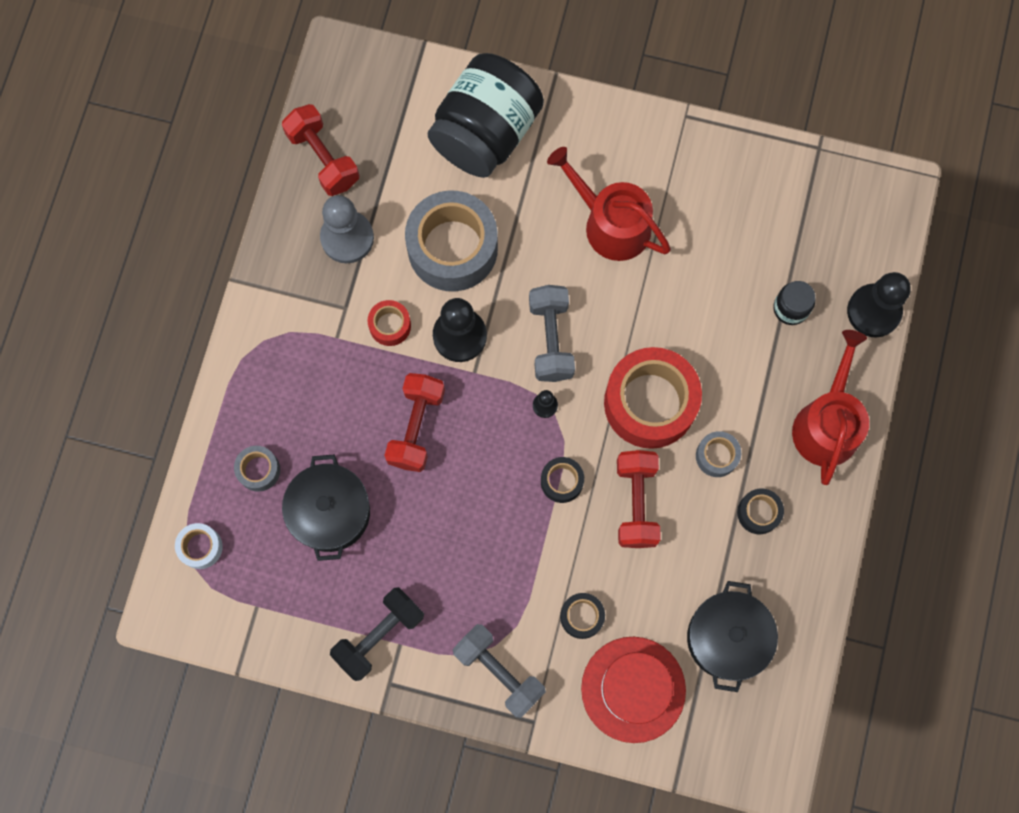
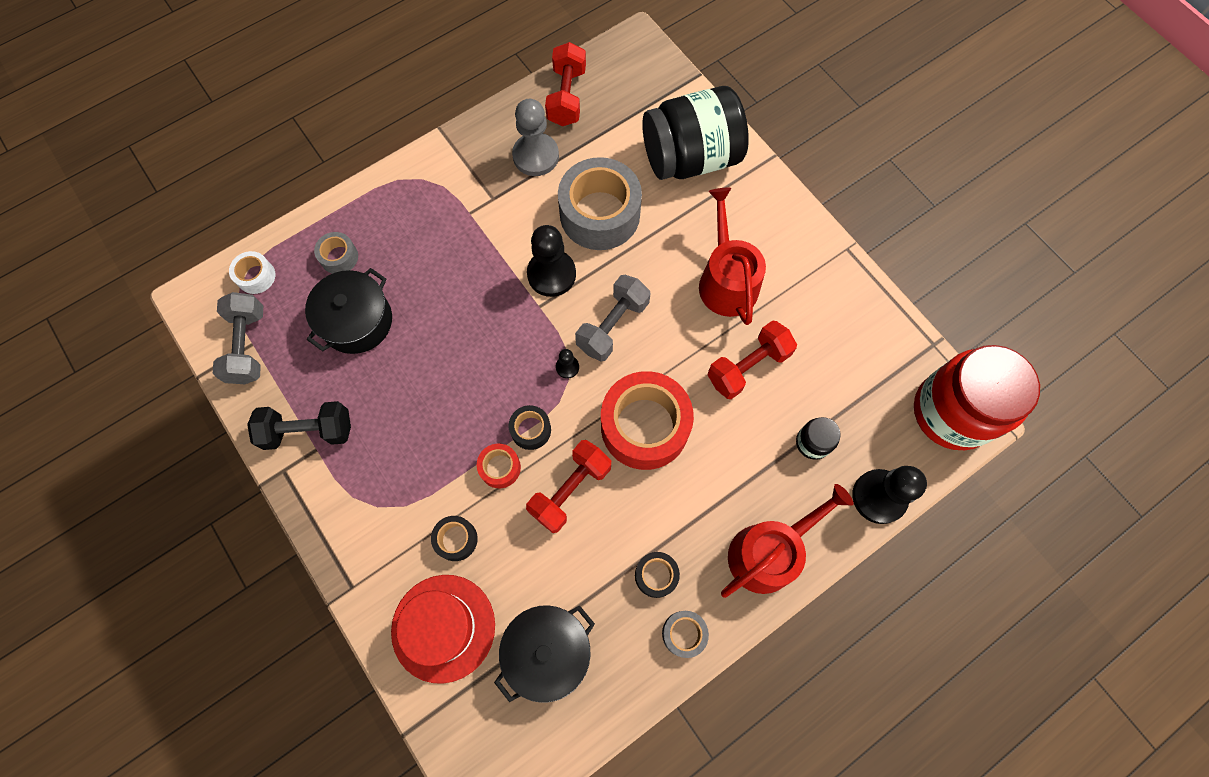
camera: 40 degrees right, 5 degrees down
red tape [367,300,411,346] -> red tape moved to [477,444,521,488]
red dumbbell [384,373,445,472] -> red dumbbell moved to [707,320,797,399]
grey dumbbell [453,624,546,718] -> grey dumbbell moved to [213,292,263,384]
grey tape [696,431,741,477] -> grey tape moved to [662,611,709,658]
none -> red jar [914,345,1040,450]

